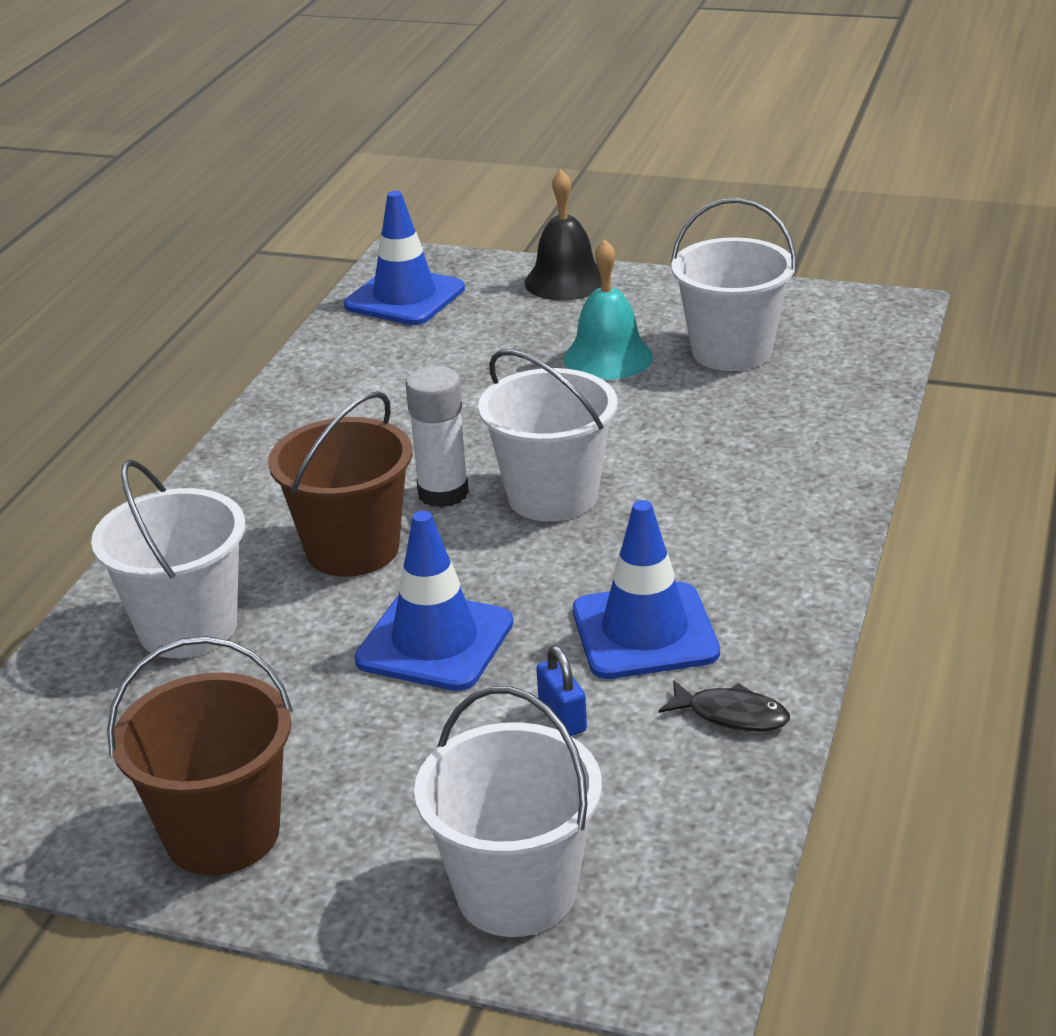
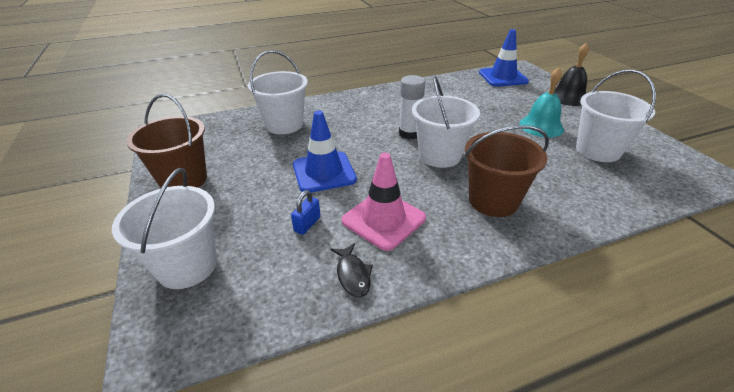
camera: 50 degrees right, 5 degrees up
brown bucket [268,391,413,577] -> brown bucket moved to [465,125,549,217]
blue traffic cone [573,500,720,679] -> pink traffic cone [342,153,426,251]

